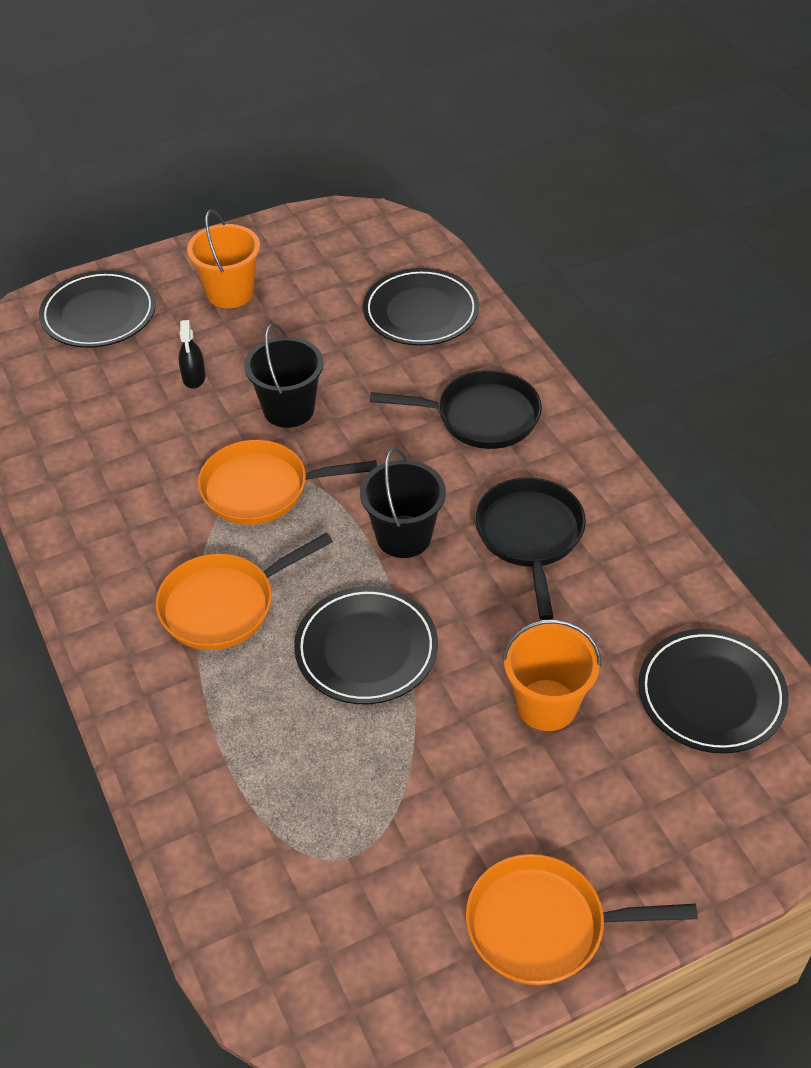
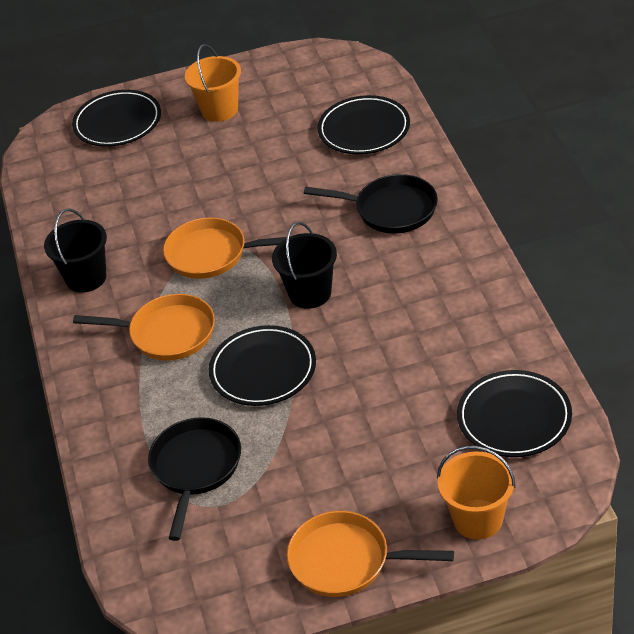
camera: 15 degrees right, 5 degrees down
orange pan [156,533,333,650] -> orange pan turned 150 degrees counterclockwise [73,294,215,361]
black spray bottle [179,320,206,389] -> none
black bucket [245,323,323,428] -> black bucket moved to [44,209,107,293]
black pan [475,477,586,620] -> black pan moved to [148,417,241,541]
orange bucket [502,619,601,731] -> orange bucket moved to [437,446,516,540]

